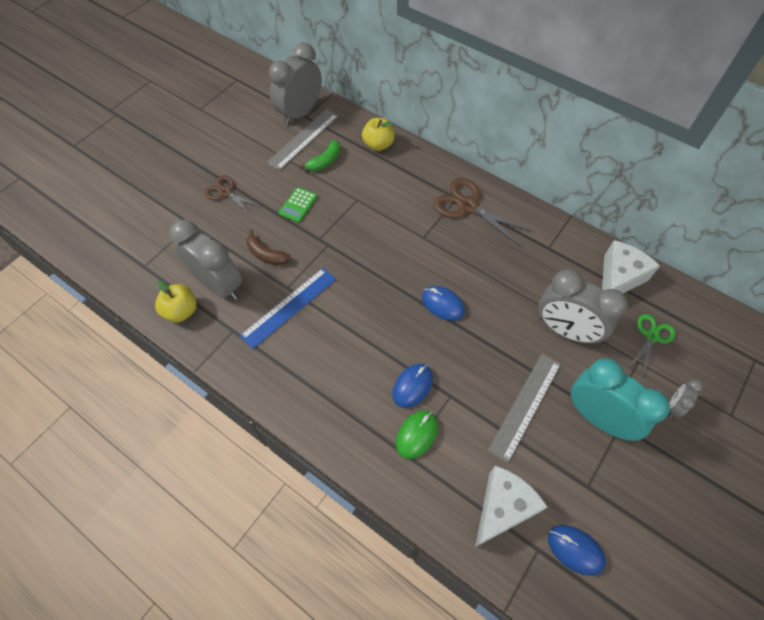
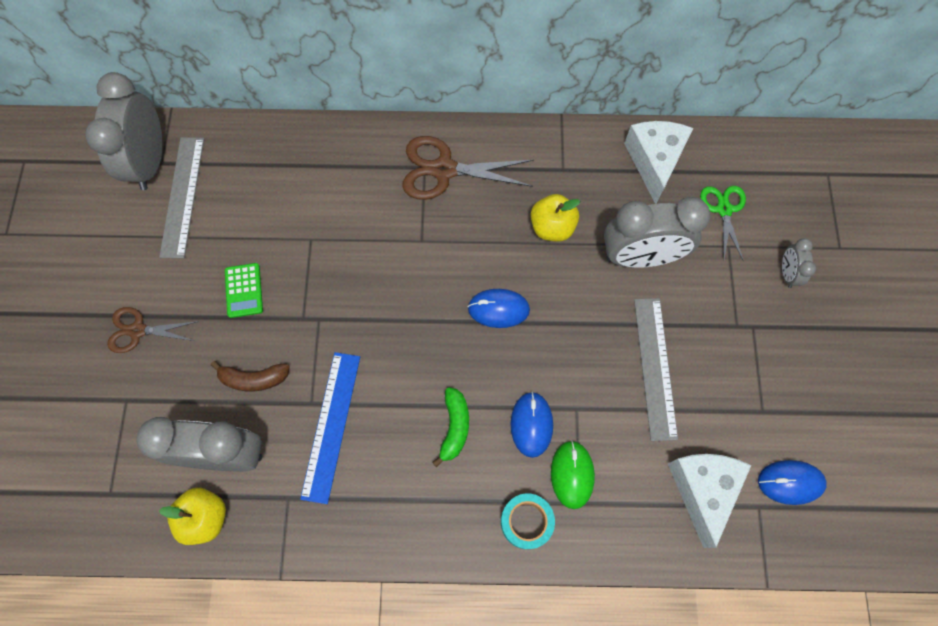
camera: 35 degrees left, 10 degrees up
green banana [299,140,340,171] -> green banana moved to [432,387,469,467]
yellow apple [362,118,395,151] -> yellow apple moved to [531,194,580,242]
turquoise clock [571,358,670,441] -> none
none -> turquoise tape [501,494,555,549]

